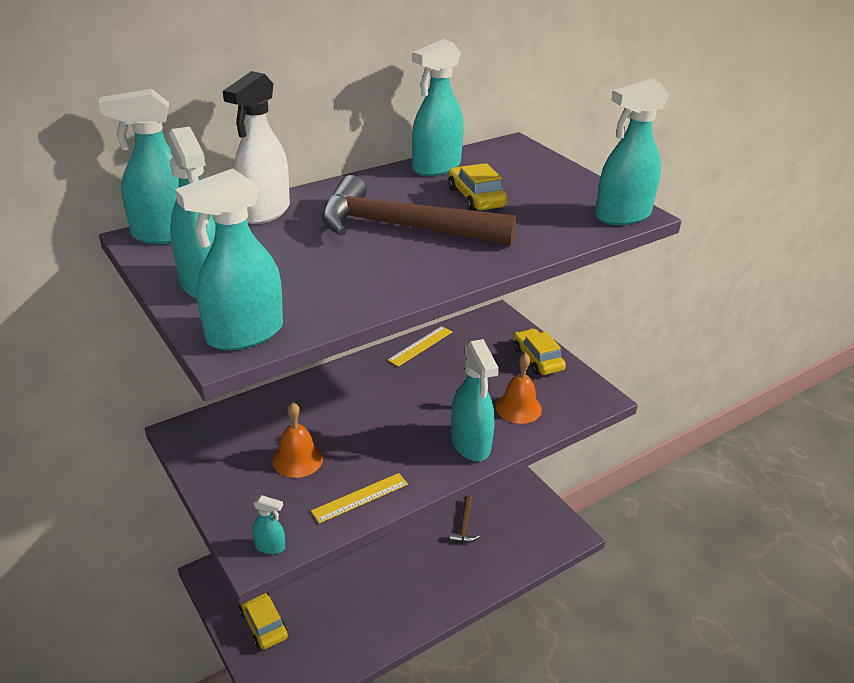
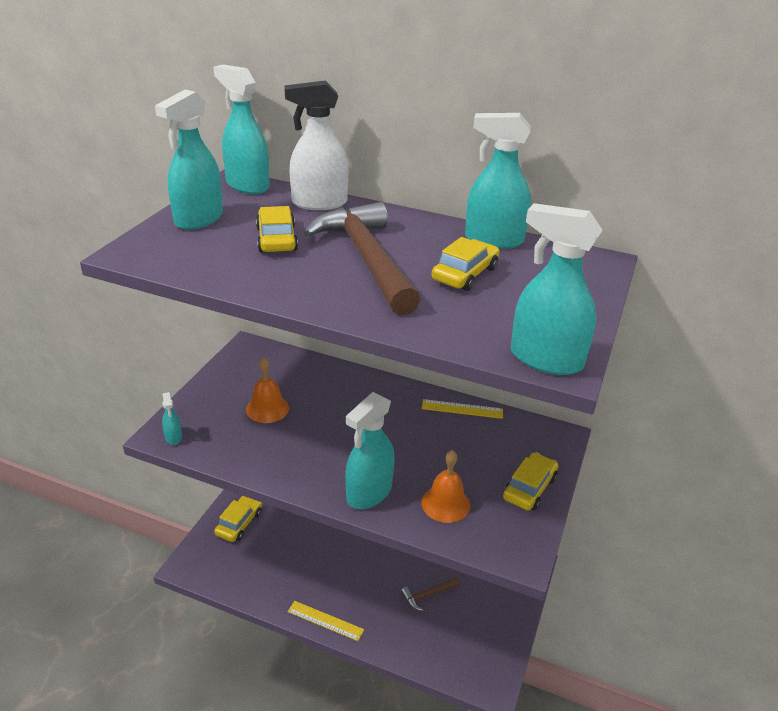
camera: 55 degrees right, 0 degrees up
turquoise spray bottle [175,168,283,350] -> none
yellow ruler [311,473,408,523] -> yellow ruler moved to [288,601,364,641]
none -> yellow car [256,206,298,252]

